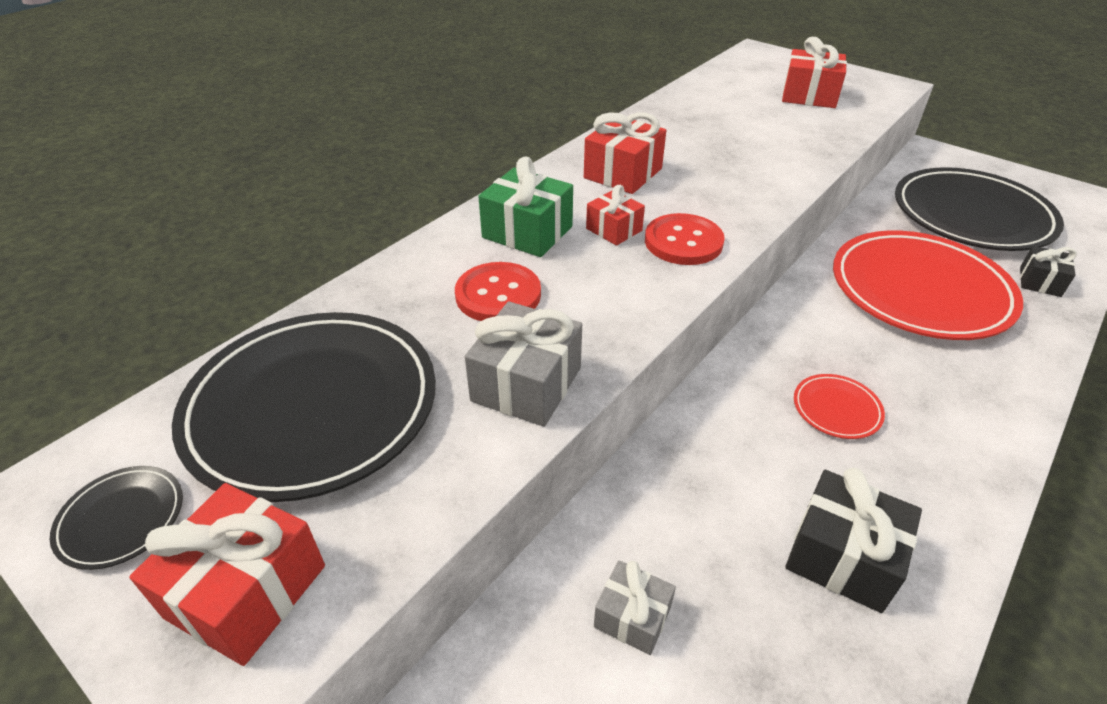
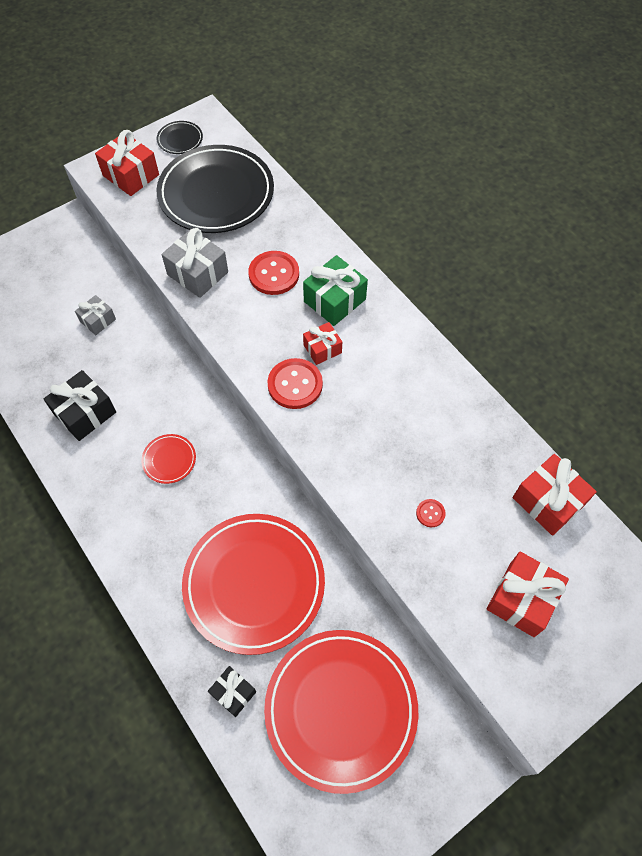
camera: 105 degrees right, 20 degrees up
red gift [584,112,666,194] -> red gift moved to [513,454,597,536]
black plate [895,167,1064,251] -> red plate [264,630,418,794]
none -> red button [416,499,446,527]

